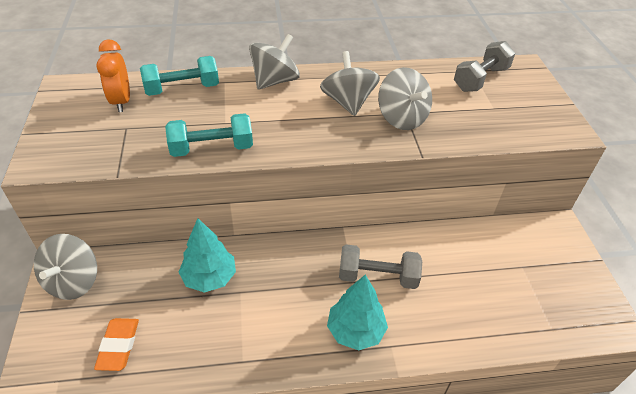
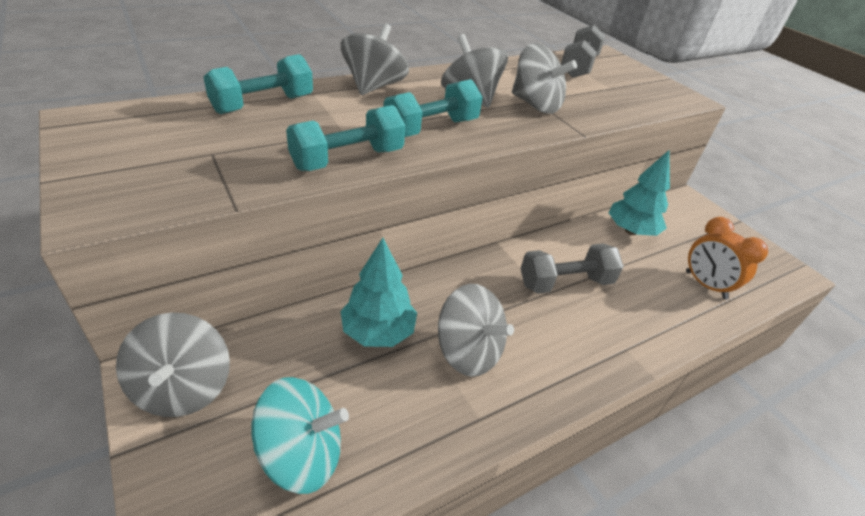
camera: 25 degrees left, 5 degrees down
orange eraser [94,318,139,371] -> turquoise spinning top [251,377,349,494]
orange clock [97,39,130,112] -> orange clock moved to [686,217,768,299]
turquoise tree [327,275,388,351] -> turquoise tree moved to [609,150,670,236]
none -> turquoise dumbbell [384,79,483,137]
none -> grey spinning top [438,284,514,377]

